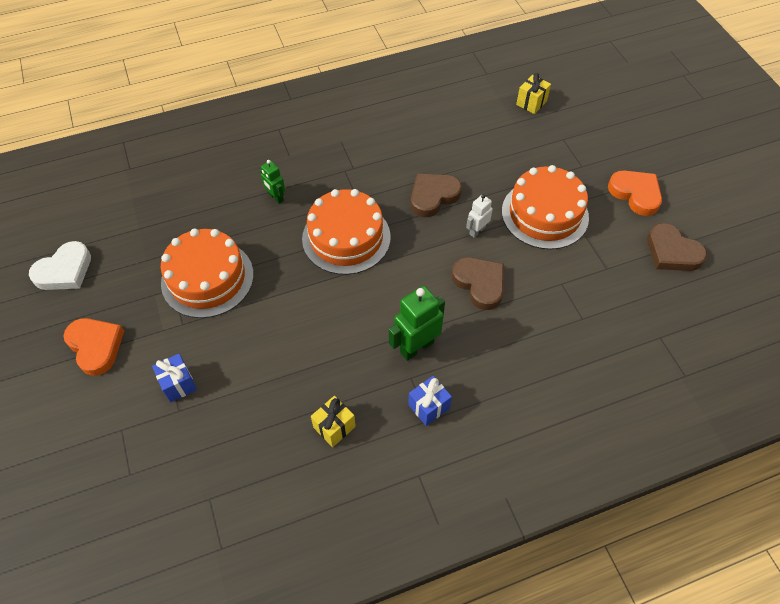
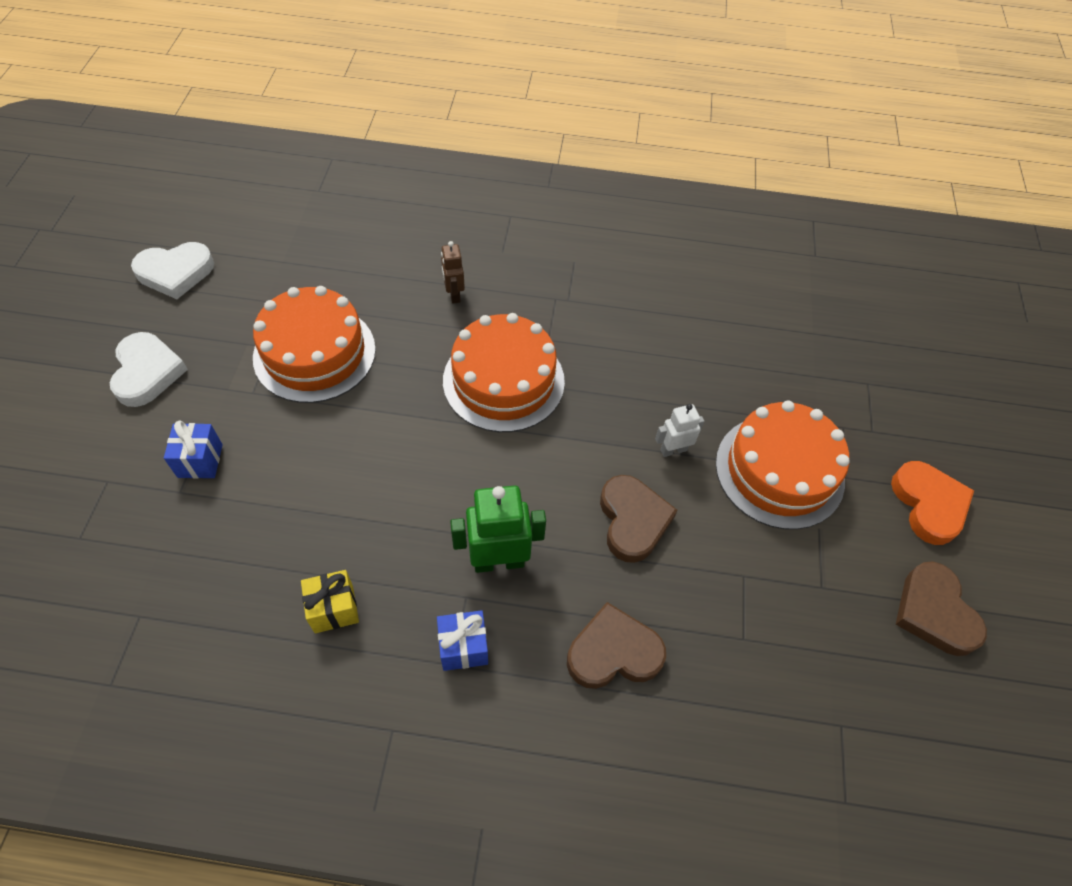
camera: 25 degrees right, 0 degrees up
orange heart [64,318,124,376] -> white heart [110,332,188,407]
green robot [260,160,285,204] -> brown robot [441,241,465,304]
brown heart [411,174,462,217] -> brown heart moved to [567,602,666,689]
yellow gift [516,73,551,114] -> none

